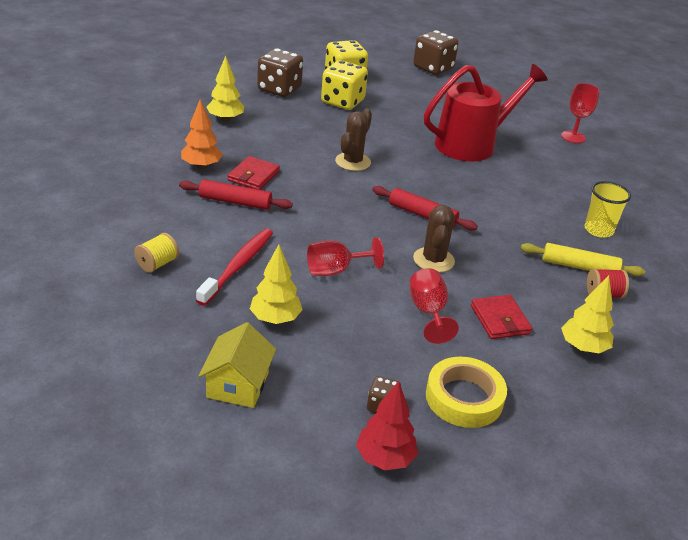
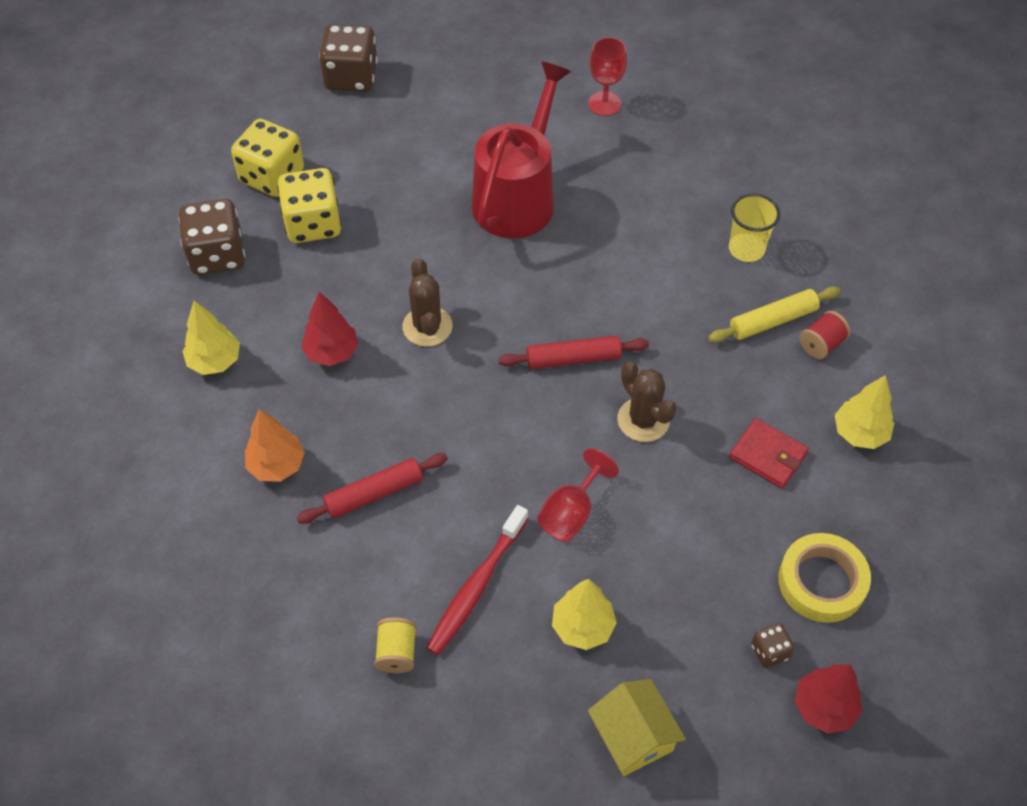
camera: 35 degrees left, 20 degrees up
red toothbrush [196,229,273,306] -> red toothbrush turned 135 degrees counterclockwise [426,505,529,655]
red wallet [227,156,280,190] -> none
red goblet [409,268,459,344] -> none
none -> red tree [301,291,358,366]

